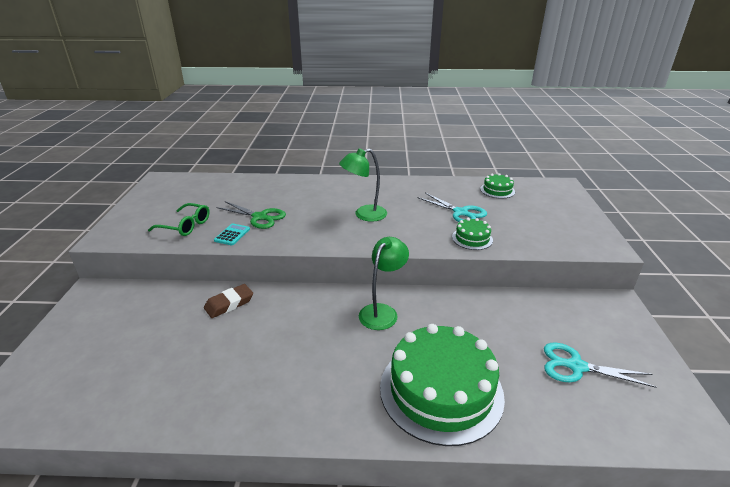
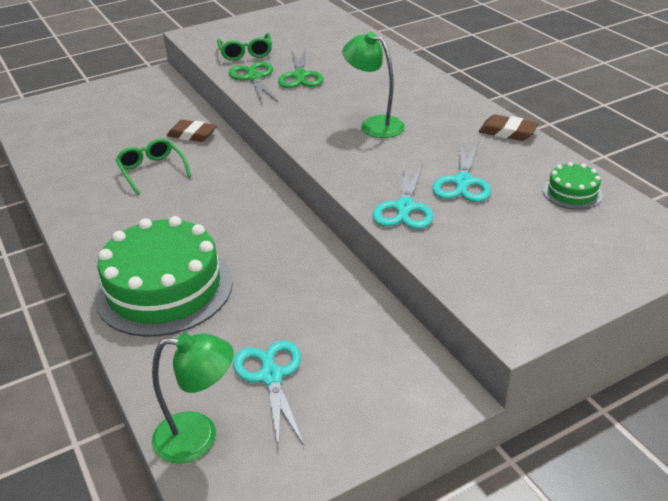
camera: 60 degrees right, 5 degrees up
turquoise calculator [214,224,250,245] -> green scissors [229,62,278,103]
green lamp [359,237,409,330] -> green lamp moved to [152,333,234,464]
green cake [452,218,493,250] -> turquoise scissors [373,164,433,229]
none -> green glasses [115,138,191,195]
none -> brown eraser [479,114,539,141]

